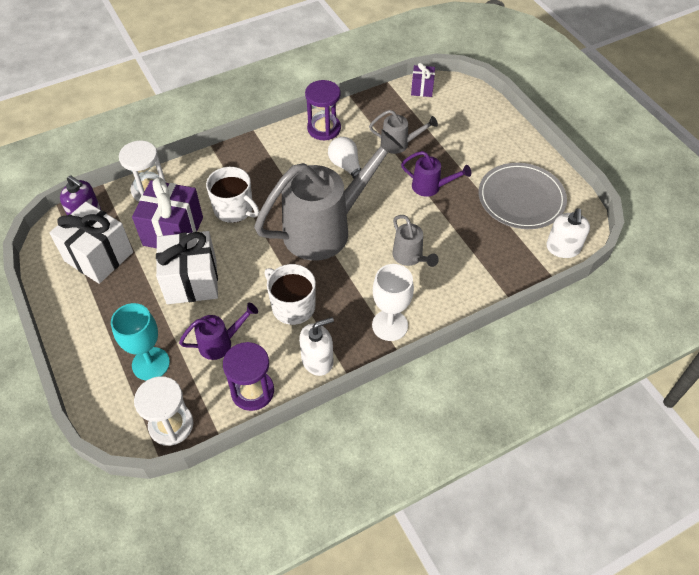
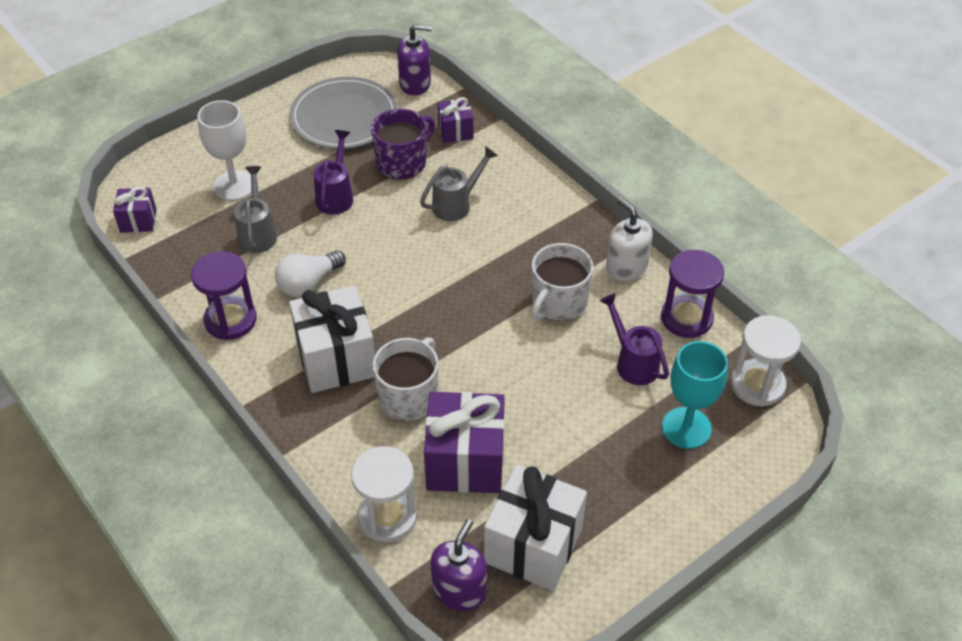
camera: 100 degrees left, 5 degrees down
white gift [156,231,218,304] -> white gift moved to [289,286,375,393]
grey watering can [254,129,403,260] -> none
white goblet [372,264,414,341] -> white goblet moved to [198,100,251,201]
white soap dispenser [546,208,590,258] -> purple soap dispenser [397,24,432,95]
none -> purple mug [371,109,435,180]
none -> purple gift [438,97,473,143]

